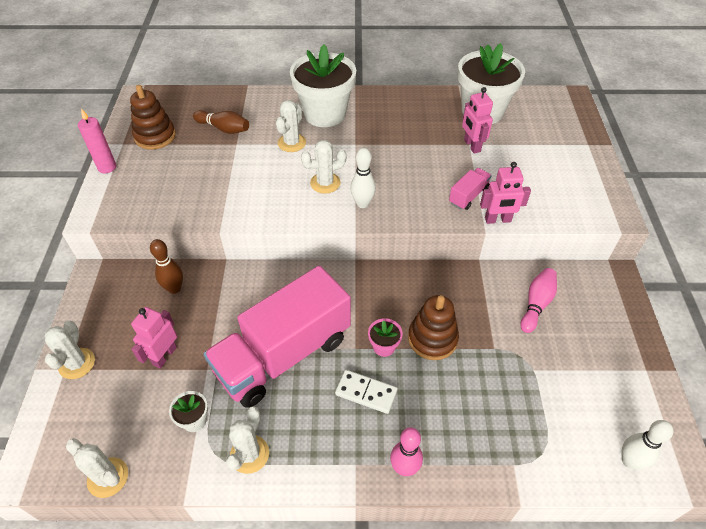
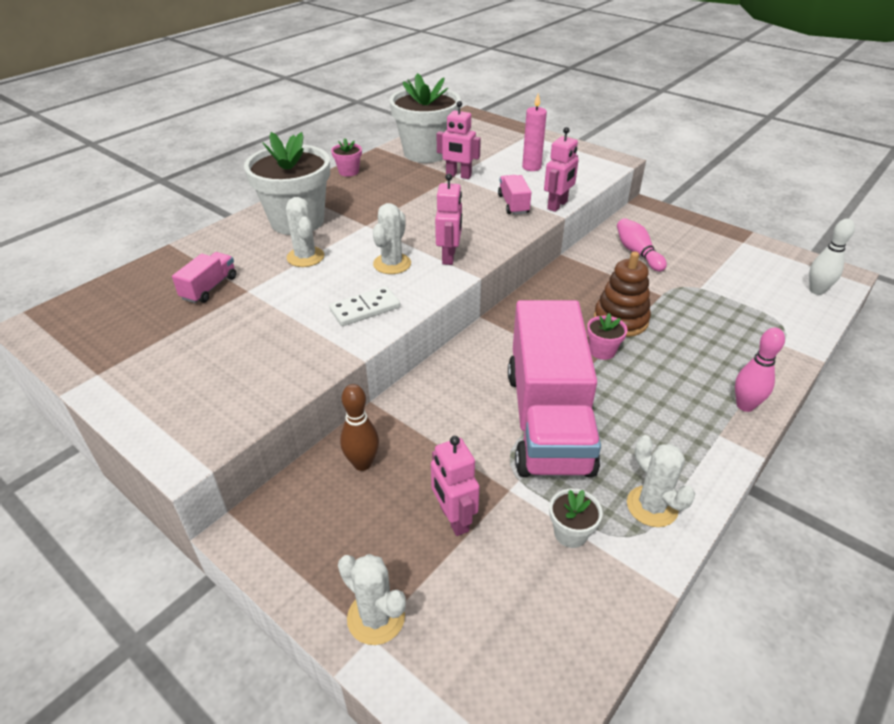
camera: 50 degrees left, 10 degrees down
white cactus [66,438,128,498] -> none
pink candle [78,109,116,173] -> pink candle moved to [522,93,547,171]
brown stacking toy [130,85,176,150] -> none
brown bowling pin [193,110,249,134] -> pink truck [172,252,236,303]
white domino [335,370,397,414] -> white domino moved to [329,286,400,326]
white bowling pin [350,148,376,208] -> pink robot [435,173,462,265]
none -> pink flower pot [331,138,362,177]

